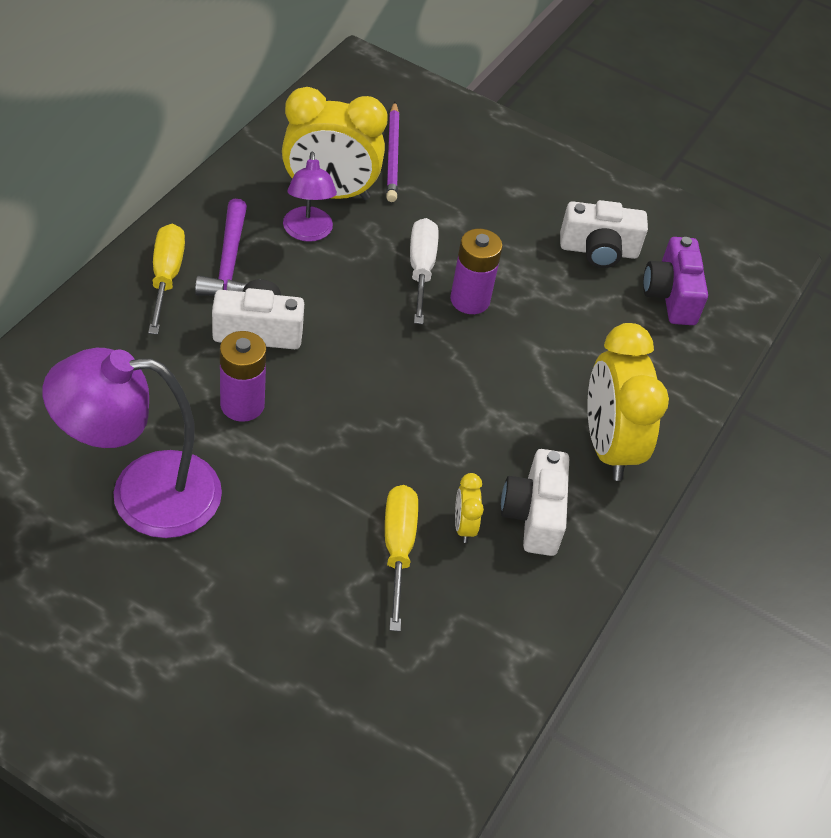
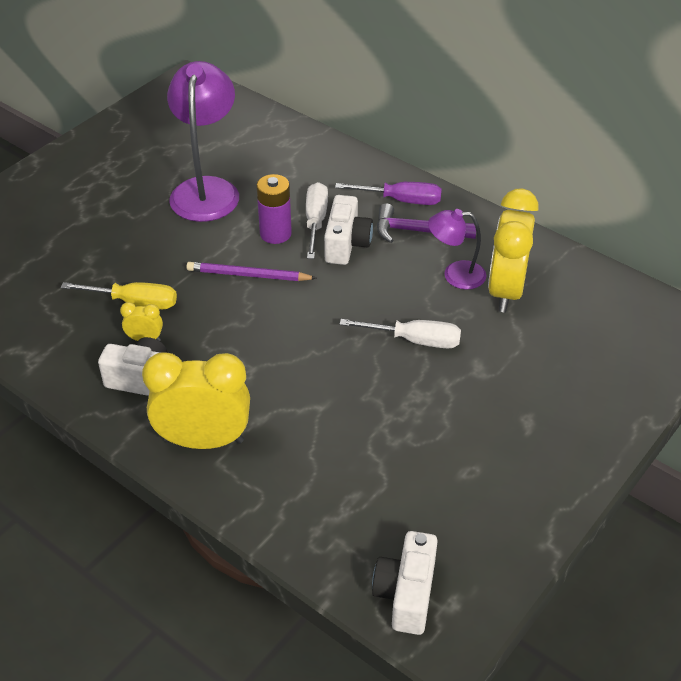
camera: 105 degrees right, 5 degrees down
yellow screwdriver [148,224,185,334] -> purple screwdriver [335,182,442,205]
purple pencil [386,102,399,202] -> purple pencil moved to [186,262,317,281]
purple battery [450,229,503,314] -> none
white camera [560,200,648,268] -> white camera moved to [372,531,438,635]
purple camera [643,237,708,325] -> none
none -> white screwdriver [306,182,328,259]

